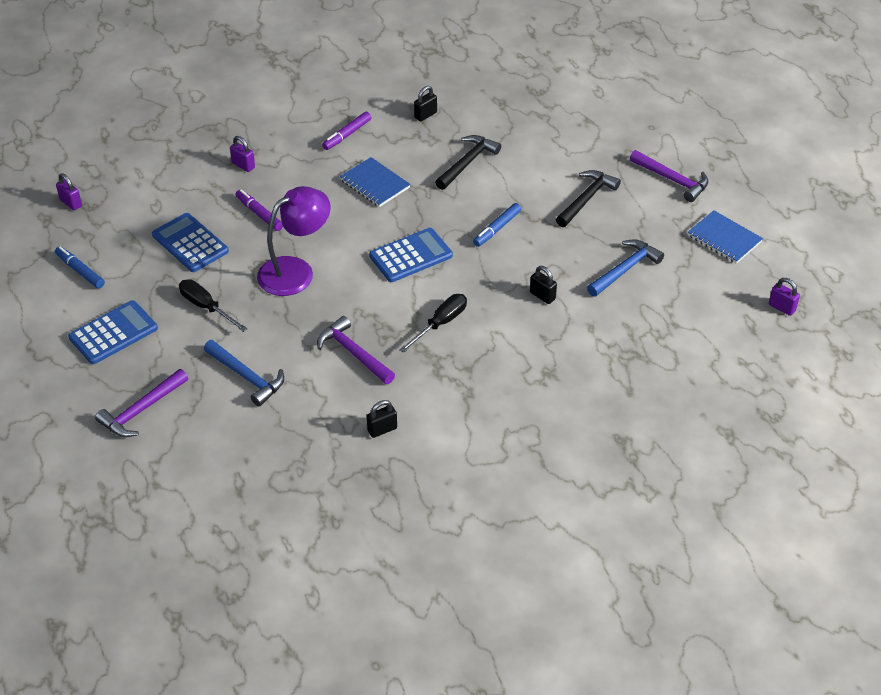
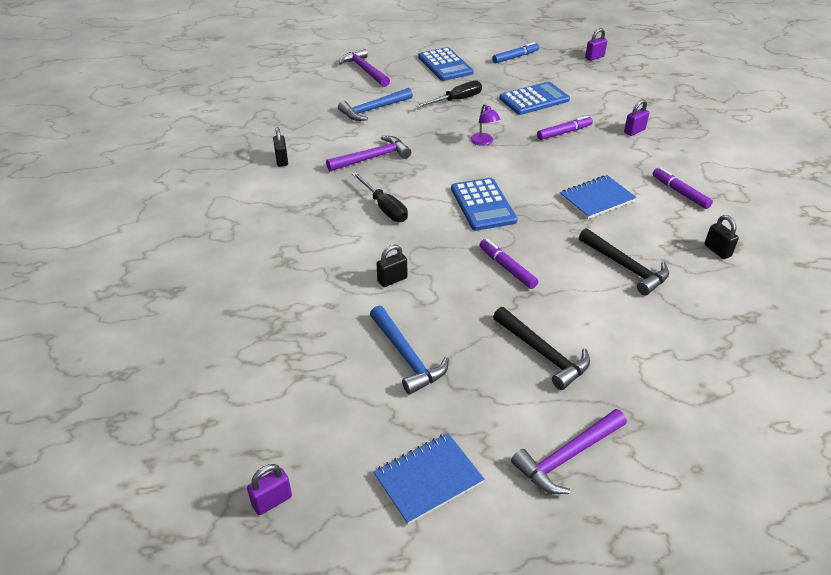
camera: 105 degrees right, 5 degrees down
purple lamp [257,186,331,296] -> purple lamp [471,104,500,146], size x0.46
blue marker [473,203,521,247] -> purple marker [479,239,538,289]

